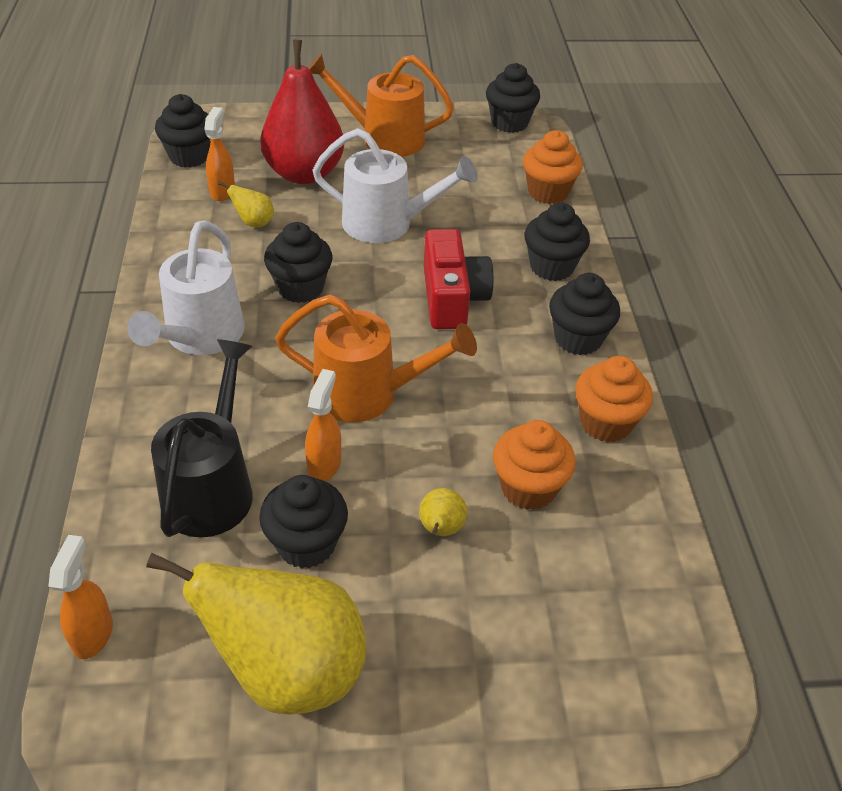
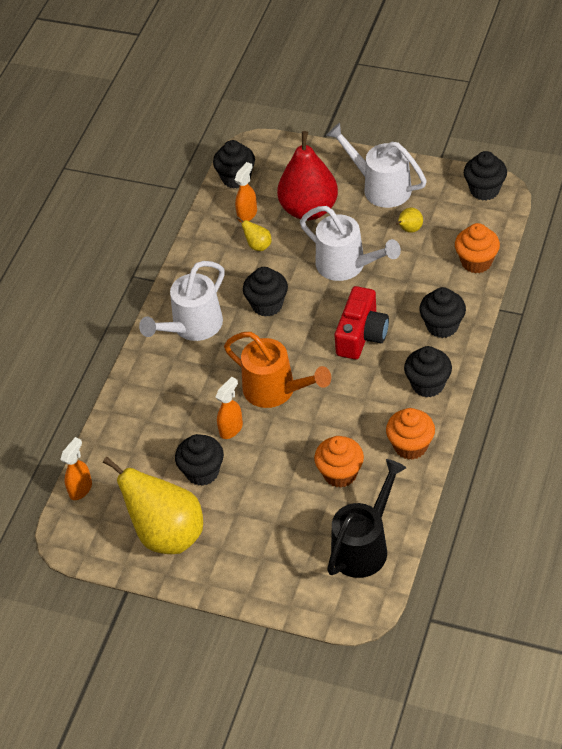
camera: 30 degrees right, 5 degrees up
black watering can [151,339,253,537] -> black watering can moved to [327,459,406,578]
orange watering can [308,53,454,157] -> white watering can [326,123,427,208]
yellow pear [419,488,467,536] -> yellow pear moved to [396,208,423,233]

